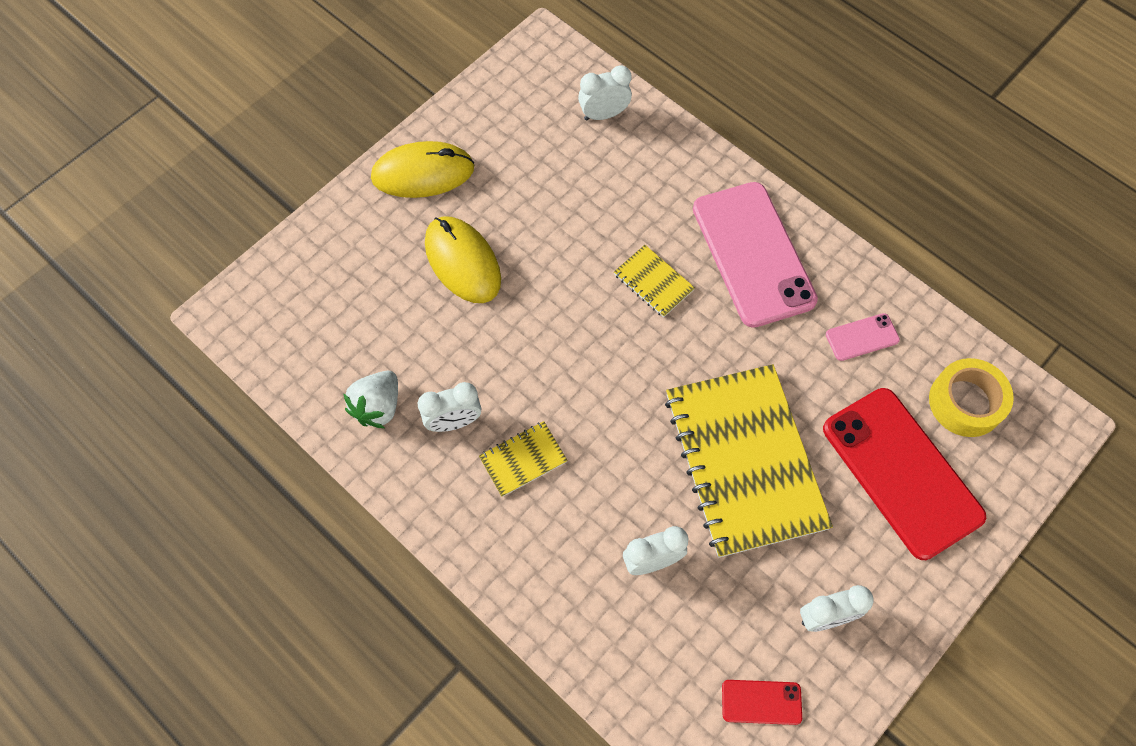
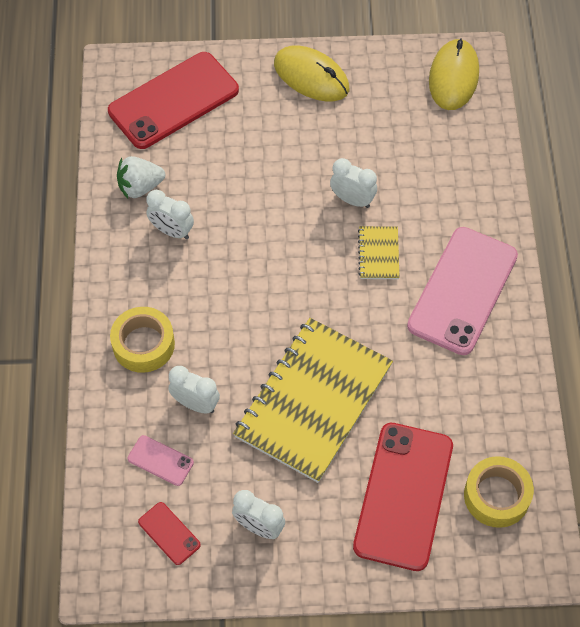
camera: 45 degrees right, 5 degrees down
yellow mouse [425,216,501,303] -> yellow mouse moved to [429,38,479,110]
yellow notebook [479,421,568,497] -> none
white clock [578,65,632,121] -> white clock moved to [330,158,377,208]
pink phone [826,313,900,361] -> pink phone moved to [127,435,194,486]
none -> red phone [108,52,239,149]
none -> yellow tape [110,307,175,373]

